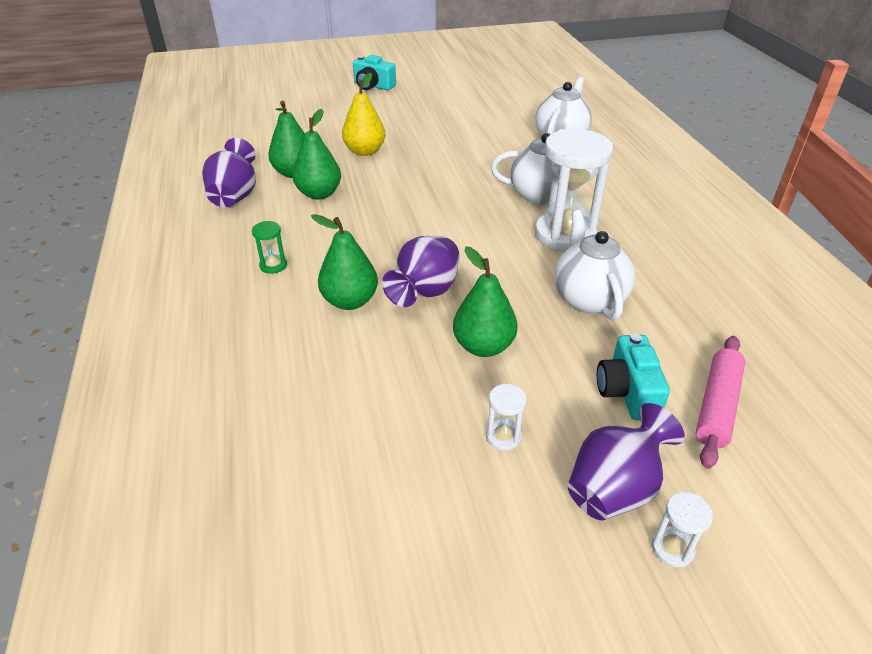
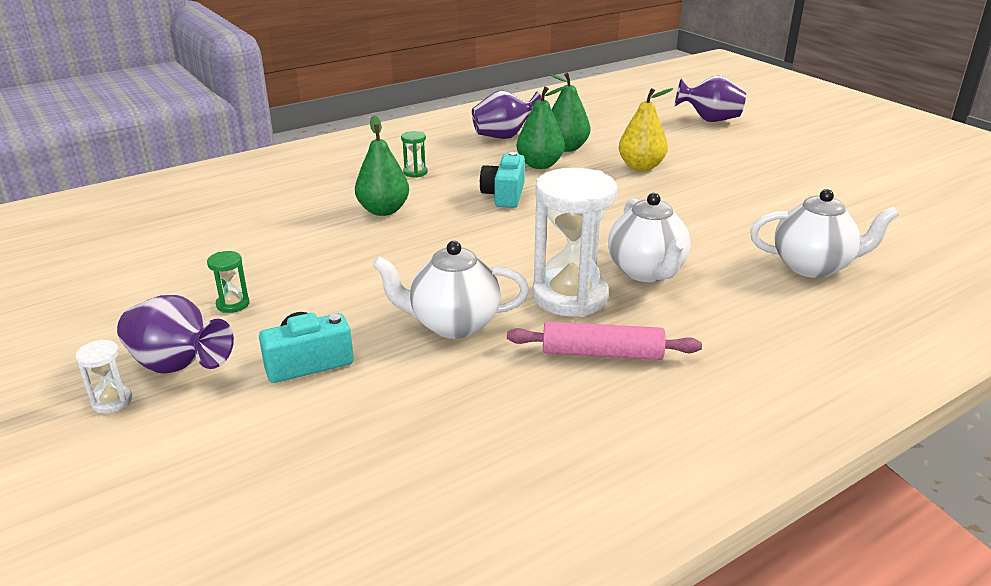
camera: 70 degrees right, 10 degrees down
turquoise camera [353,55,396,90] -> turquoise camera moved to [480,152,525,208]
purple vase [382,236,460,307] -> purple vase moved to [675,75,746,122]
green pear [453,247,517,357] -> none
white hourglass [486,384,527,451] -> green hourglass [207,251,249,313]
white teapot [555,210,635,321] -> white teapot turned 150 degrees counterclockwise [372,241,529,339]
pink rolling pin [696,336,745,469] -> pink rolling pin moved to [507,321,702,360]

